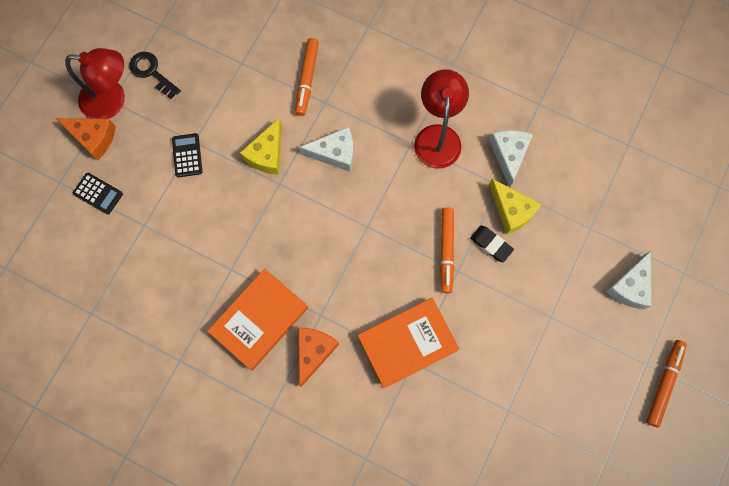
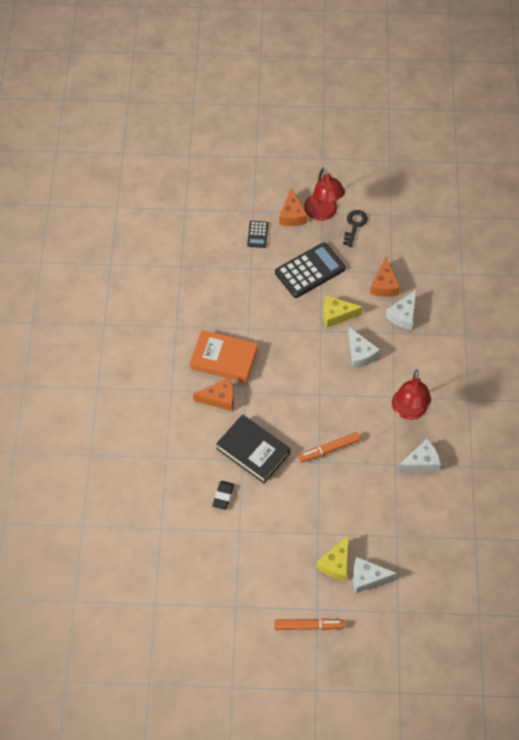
camera: 65 degrees right, 15 degrees down
black calculator [172,133,203,177] -> black calculator [275,242,346,298], size x2.01
orange marker [295,38,319,116] -> white cheese [386,289,417,330]
orange book [358,298,459,389] -> black book [216,414,290,483]
red lamp [414,69,469,169] -> red lamp turned 120 degrees clockwise [392,370,431,420]
black eraser [470,225,514,262] -> black eraser moved to [212,481,234,510]
yellow cheese [489,179,541,234] -> yellow cheese moved to [317,534,349,581]
none -> orange cheese [370,257,400,297]

